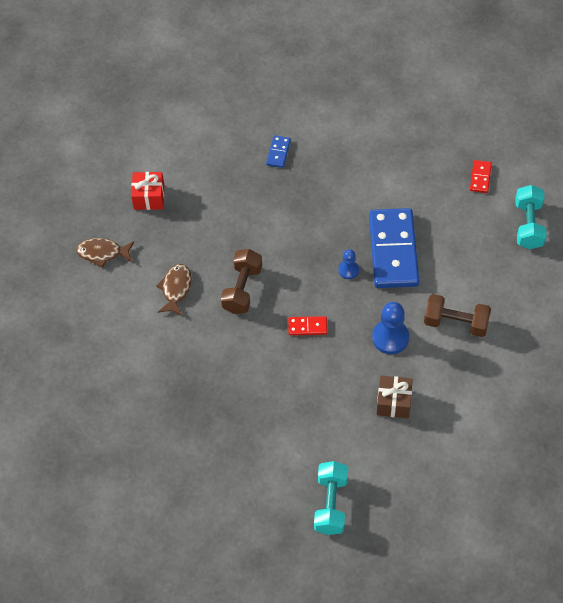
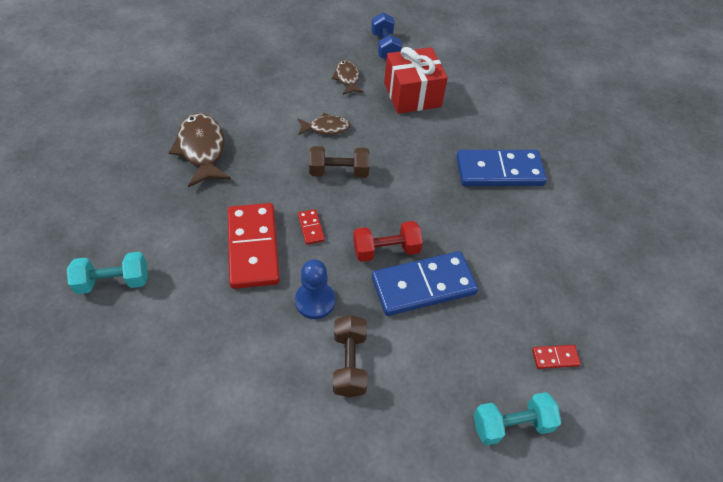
camera: 70 degrees right, 5 degrees down
red gift [131,172,164,210] -> red gift [384,47,448,114], size x1.78
blue domino [266,135,291,168] -> blue domino [456,150,547,186], size x2.36
blue pawn [338,249,359,279] -> red dumbbell [353,221,423,262]
brown gift [376,375,413,418] -> none
none -> brown fish [169,113,231,187]
none -> red domino [228,203,280,289]
none -> blue dumbbell [371,12,402,60]

